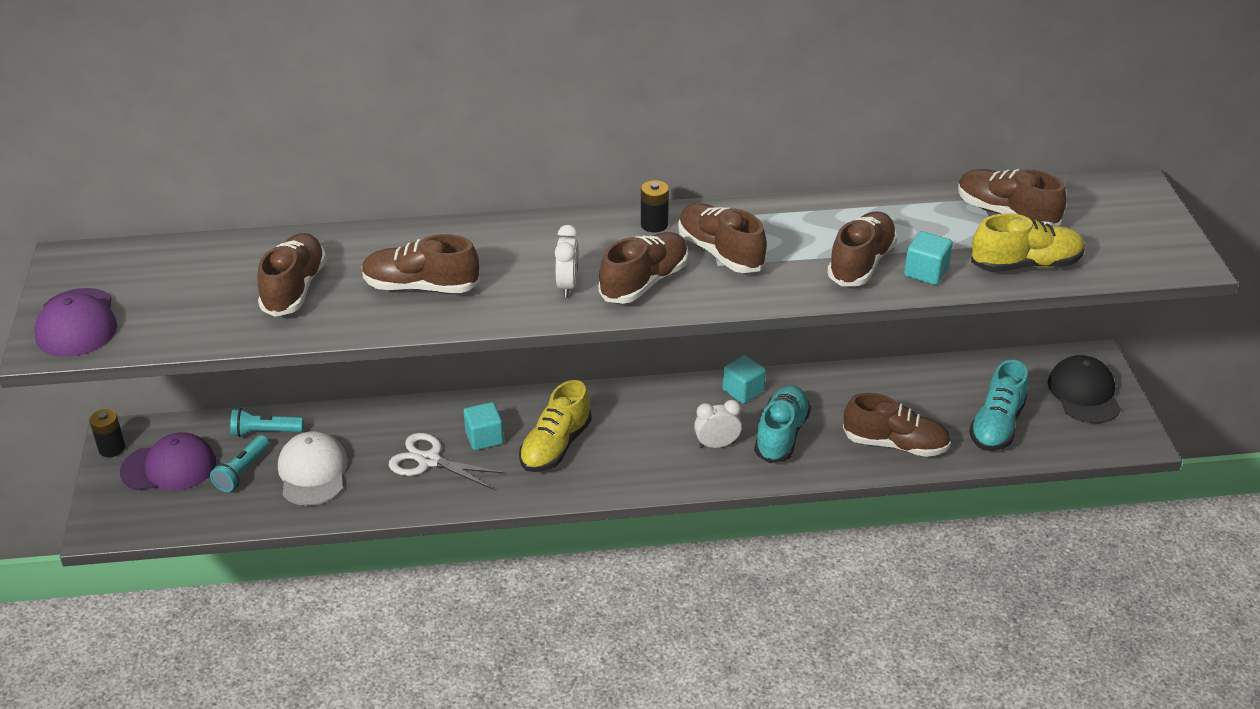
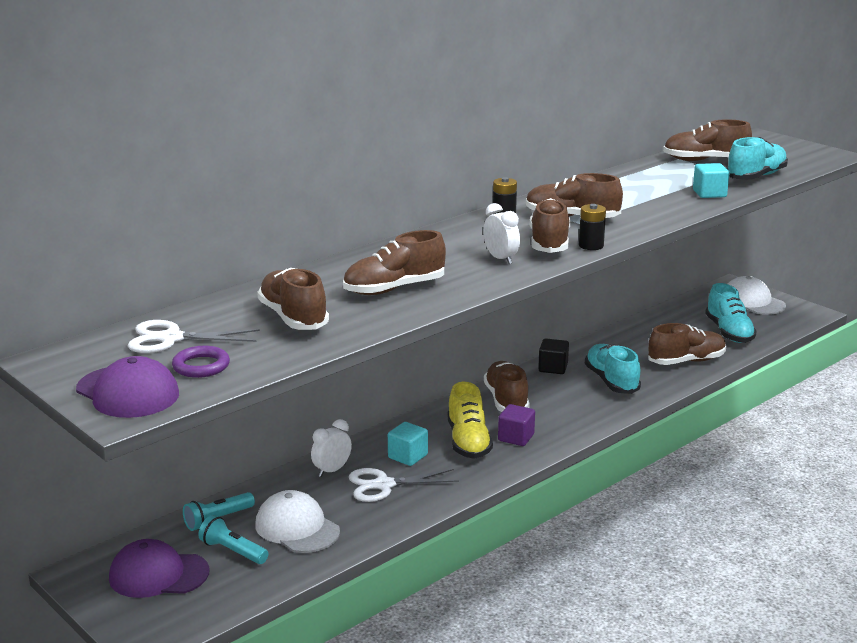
camera: 35 degrees left, 15 degrees down
black battery [90,409,125,457] -> black battery moved to [579,204,606,250]
purple cap [120,432,216,491] -> purple cap turned 135 degrees counterclockwise [109,539,209,598]
turquoise flashlight [210,435,269,492] -> turquoise flashlight turned 135 degrees clockwise [198,515,268,564]
white clock [694,400,742,448] -> white clock moved to [311,419,352,477]
turquoise cube [723,355,766,404] -> black cube [538,339,569,374]
brown shoe [827,211,898,286] -> brown shoe moved to [484,361,530,412]
yellow shoe [971,213,1085,272] -> turquoise shoe [726,137,788,180]
black cap [1048,355,1121,424] -> white cap [728,276,786,315]
none -> white scissors [128,320,260,353]
none -> purple ring [172,346,230,378]
none -> purple cube [498,404,535,446]

